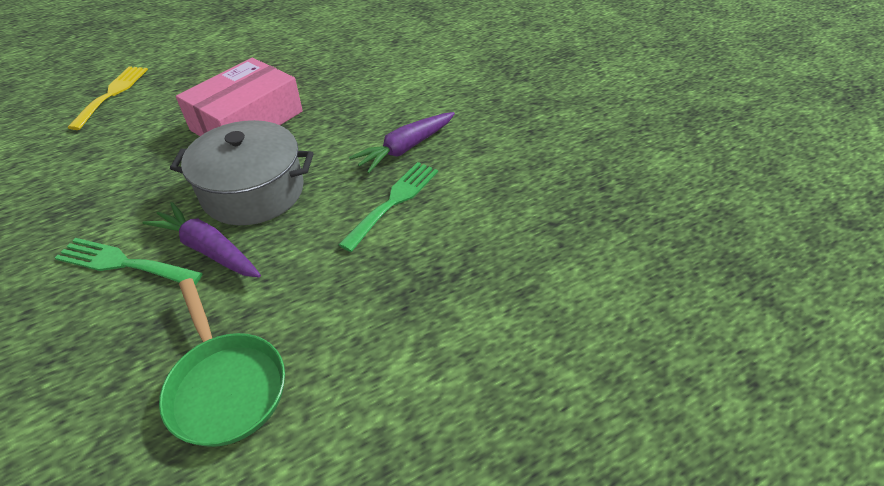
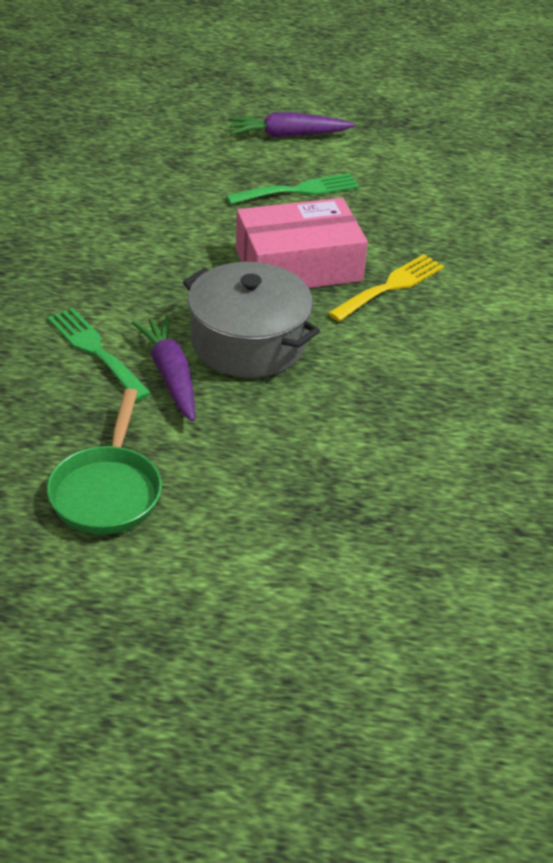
camera: 35 degrees right, 5 degrees down
yellow fork [67,66,148,130] -> yellow fork moved to [328,254,444,322]
green fork [338,162,438,252] -> green fork moved to [226,173,359,204]
purple carrot [349,112,455,173] -> purple carrot moved to [228,112,355,138]

